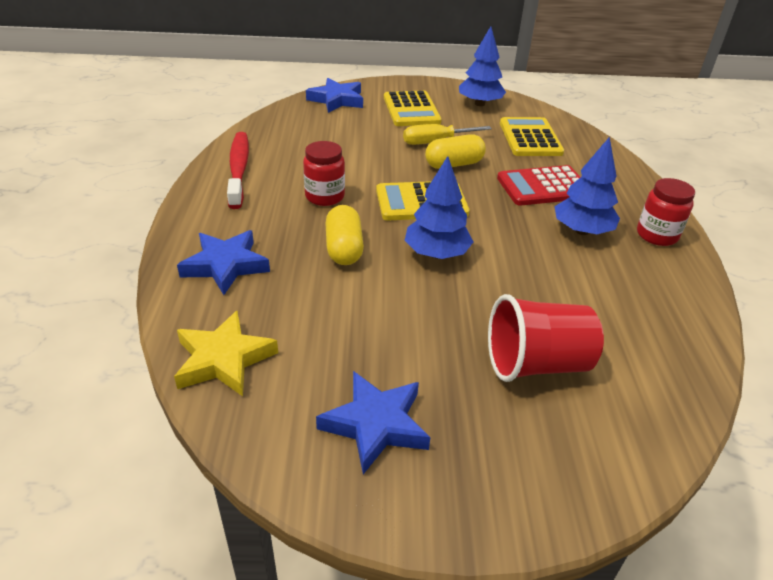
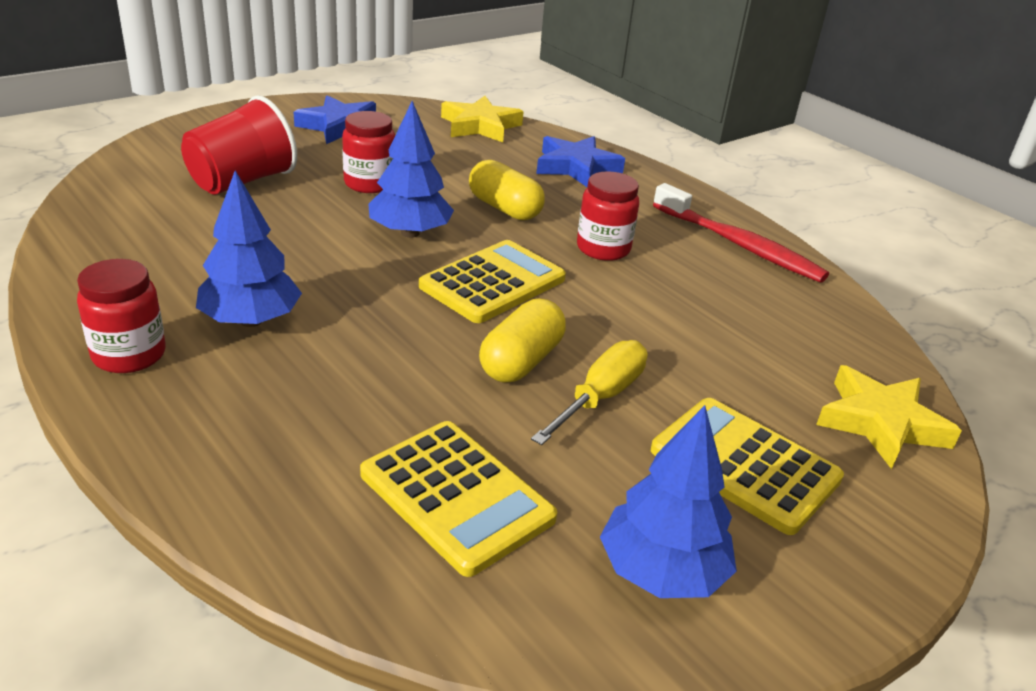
camera: 140 degrees right, 5 degrees down
blue star [306,78,363,113] -> yellow star [816,365,962,469]
red calculator [497,165,580,206] -> none
none -> red jar [342,111,395,193]

